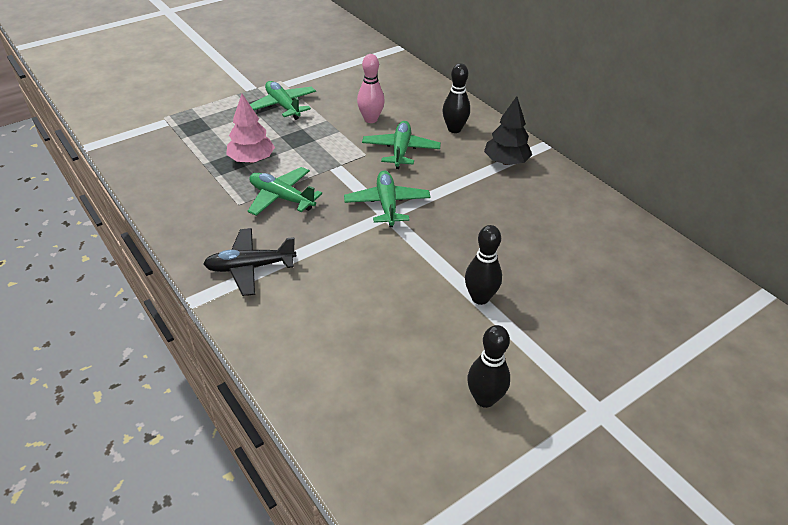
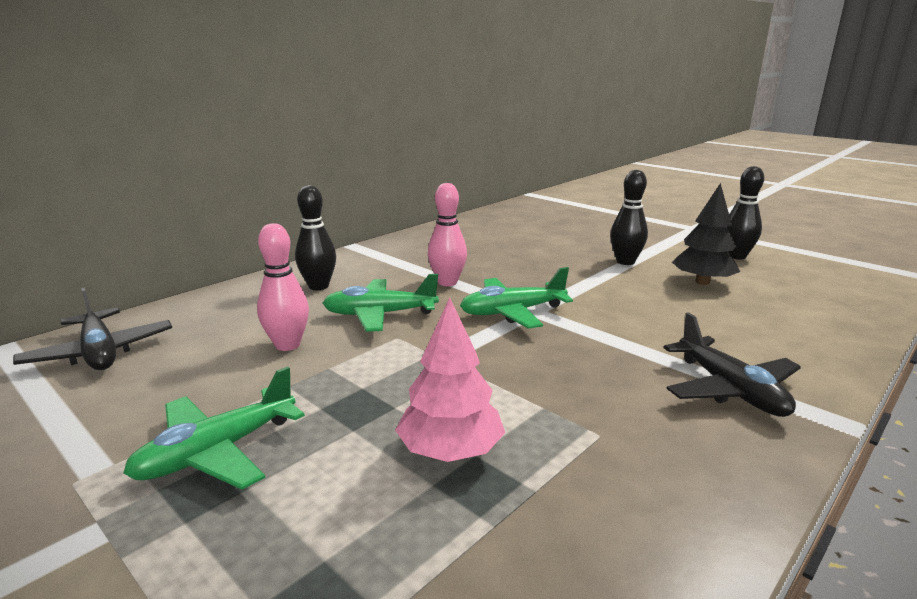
camera: 100 degrees left, 20 degrees down
green plane [248,167,322,216] -> none
black tree [484,96,532,165] -> black tree moved to [672,183,740,285]
none -> black plane [13,287,172,370]
none -> pink bowling pin [428,183,467,286]

